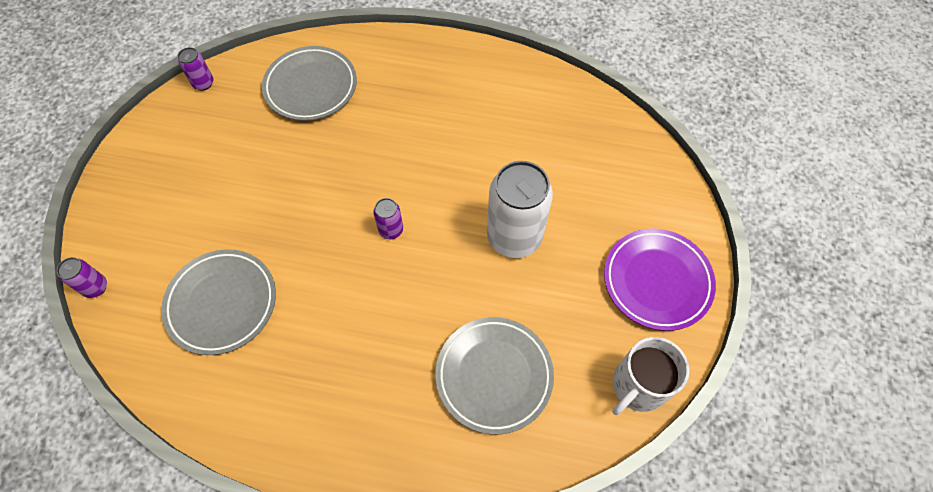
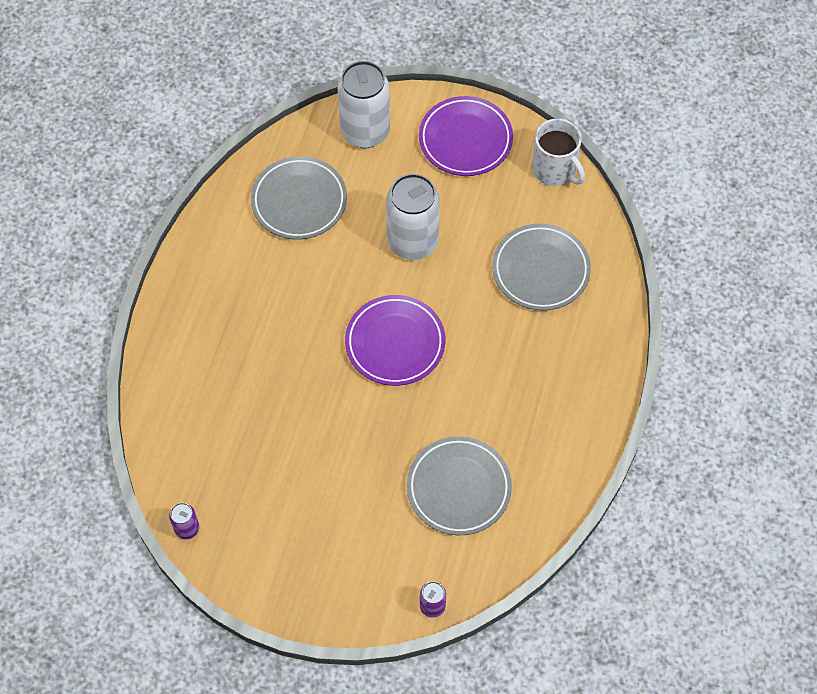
camera: 85 degrees left, 0 degrees up
grey plate [262,46,357,121] -> grey plate moved to [251,156,347,240]
purple can [373,198,403,239] -> purple plate [345,295,445,386]
none -> white can [338,61,390,148]

